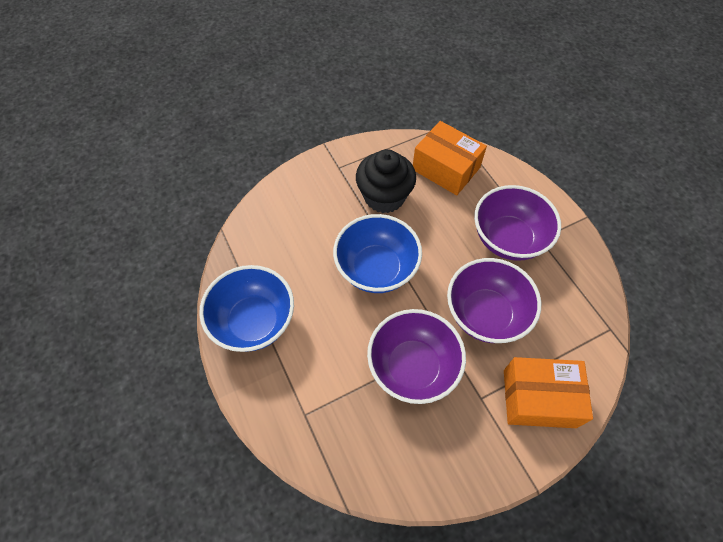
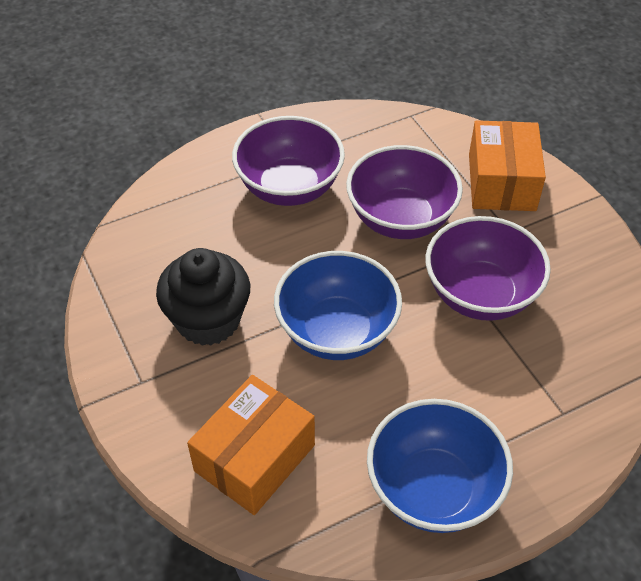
camera: 90 degrees left, 10 degrees down
orange box [413,121,487,195] -> orange box moved to [187,375,315,515]

